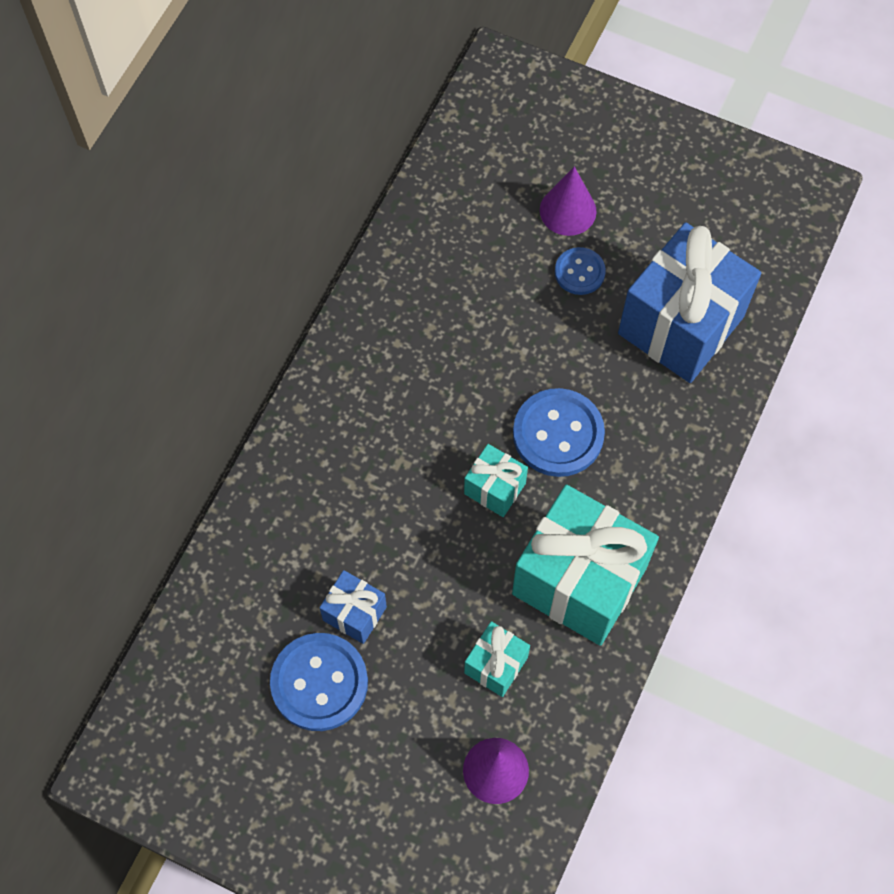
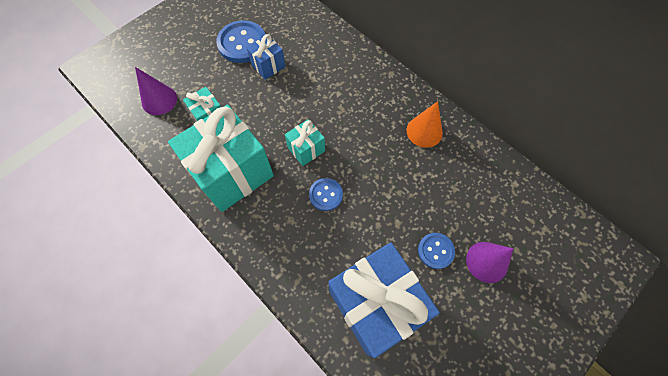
camera: 110 degrees right, 0 degrees up
blue button [513,388,605,477] -> blue button [309,178,343,211], size x0.58
none -> orange cone [406,101,443,148]

